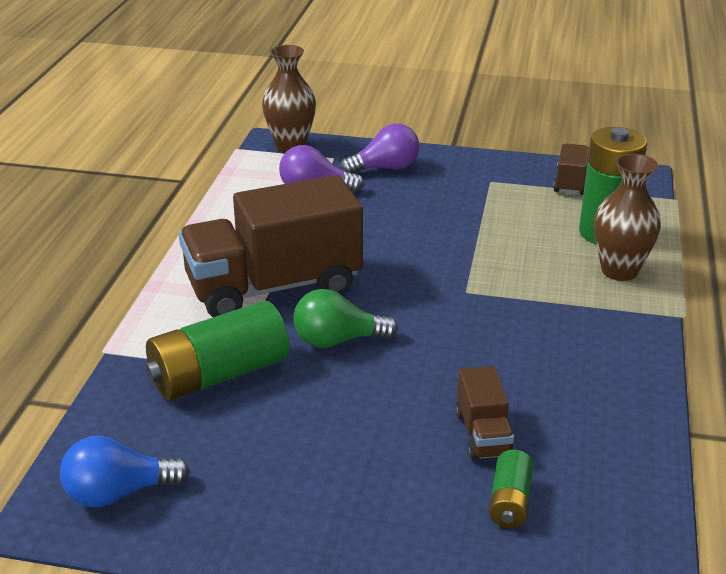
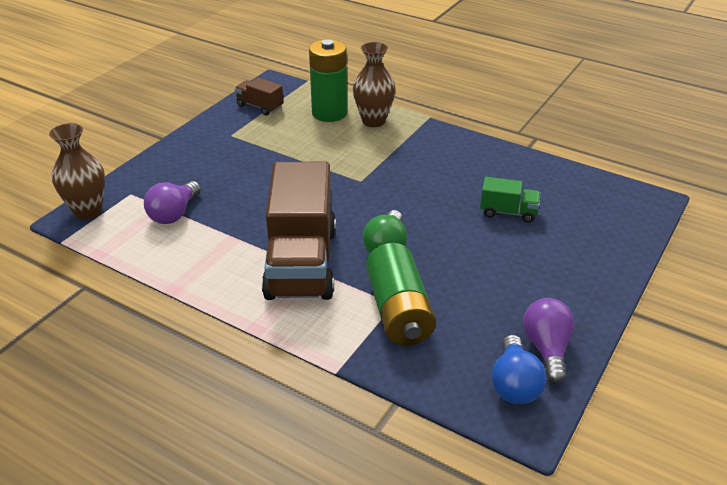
camera: 70 degrees left, 5 degrees up
purple light bulb [340,123,419,173] -> purple light bulb moved to [523,298,574,384]
brown truck [455,366,515,461] -> green truck [480,177,540,223]
green battery [489,450,533,528] -> none

